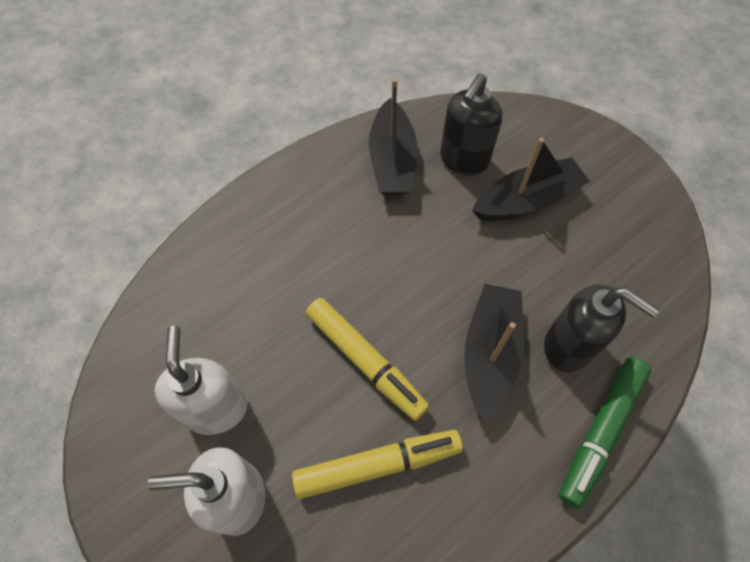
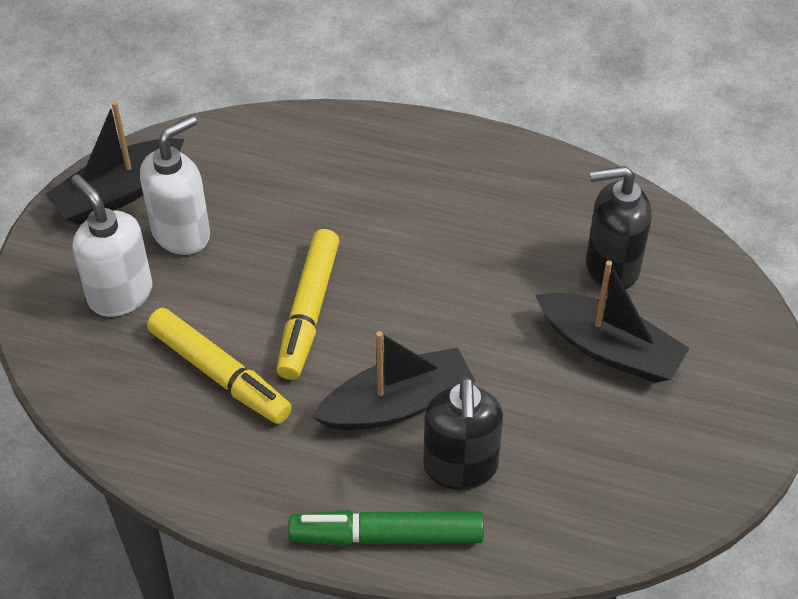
camera: 55 degrees right, 10 degrees down
black boat [369,79,417,195] -> black boat moved to [45,101,184,225]

